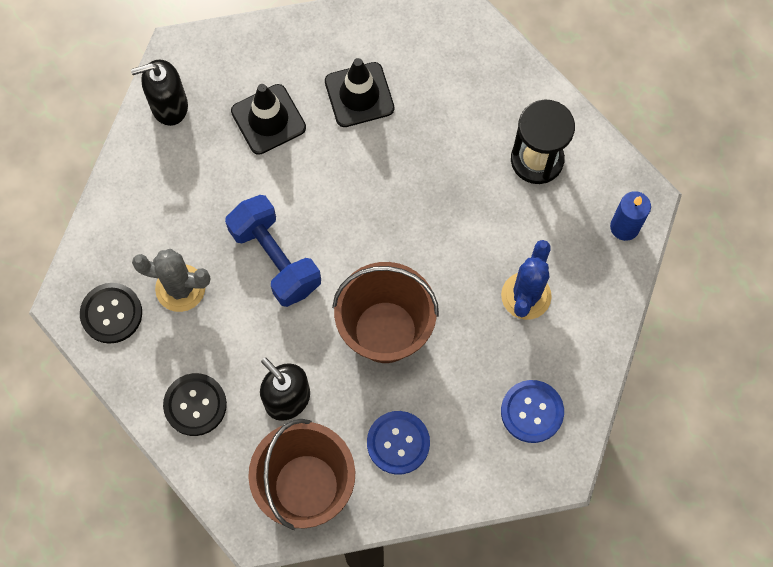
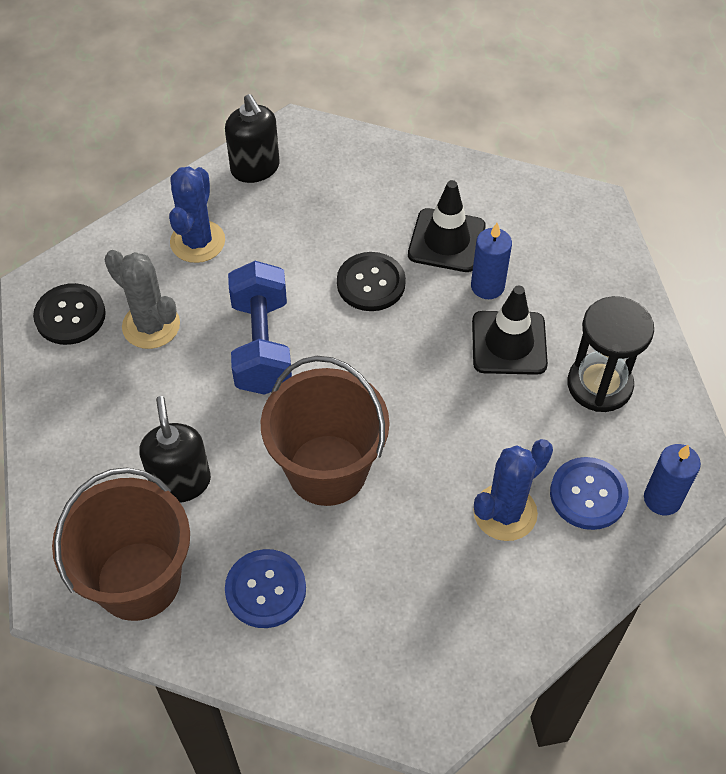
camera: 30 degrees right, 15 degrees down
black soap dispenser [131,60,188,126] -> black soap dispenser turned 135 degrees counterclockwise [225,94,280,183]
black button [163,373,227,436] -> black button moved to [337,252,406,311]
black traffic cone [231,84,306,155] -> black traffic cone moved to [472,286,548,375]
blue button [501,380,564,443] -> blue button moved to [550,457,629,530]
none -> blue cactus [169,166,225,263]
none -> blue candle [471,223,512,299]

